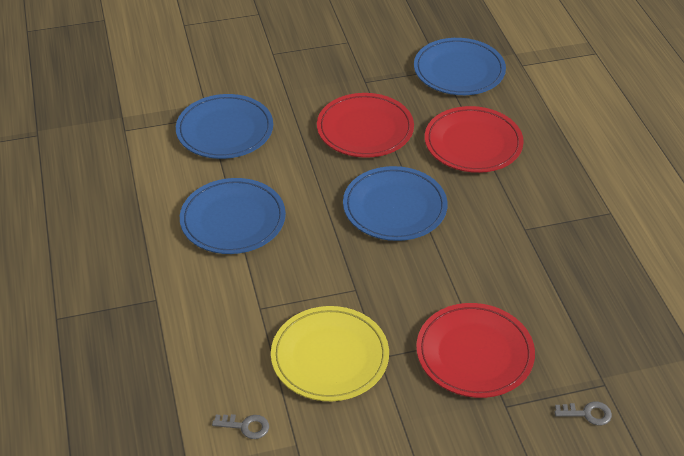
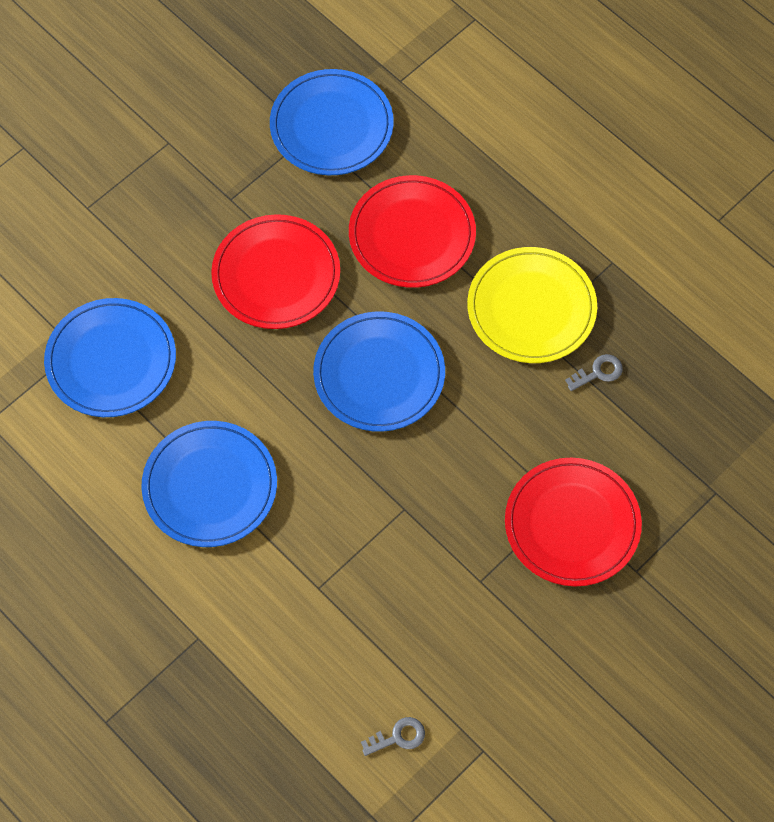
camera: 30 degrees left, 20 degrees up
yellow plate [271,306,389,401] -> yellow plate moved to [467,247,597,363]
grey key [555,401,612,425] -> grey key moved to [565,354,623,391]

